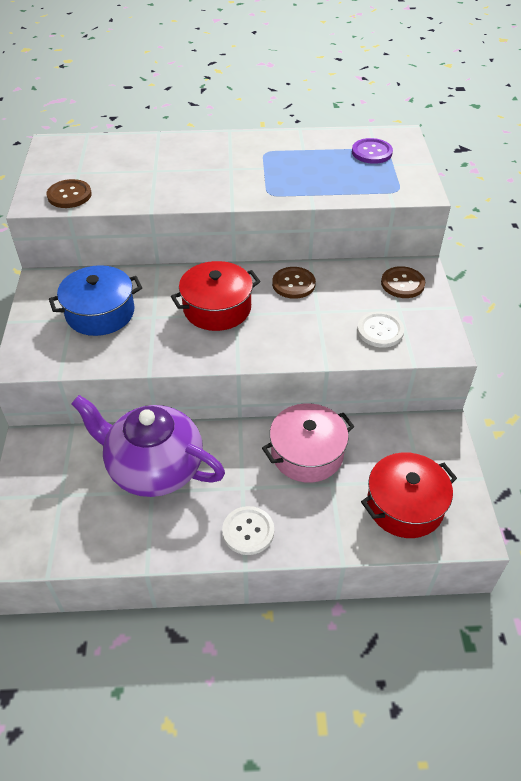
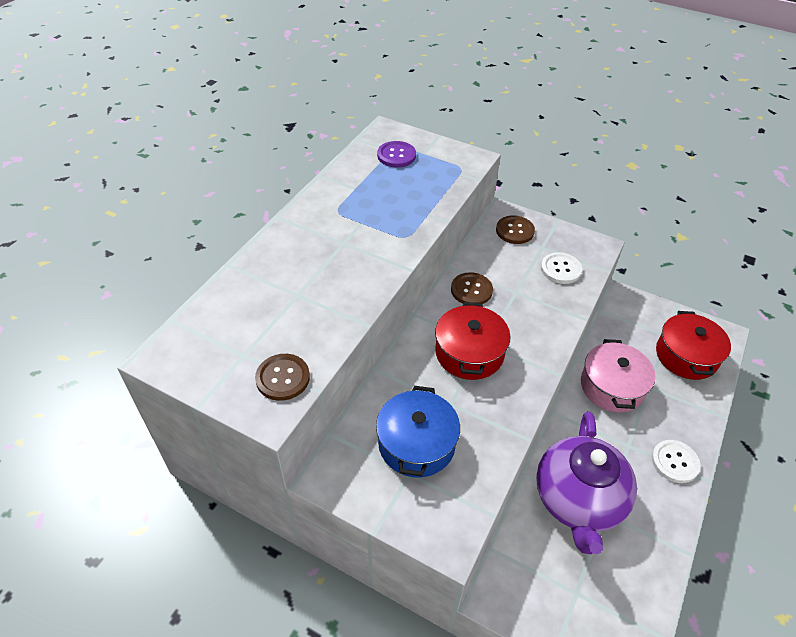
camera: 60 degrees left, 0 degrees up
purple teapot [71,395,225,497] -> purple teapot turned 45 degrees counterclockwise [536,411,637,554]

